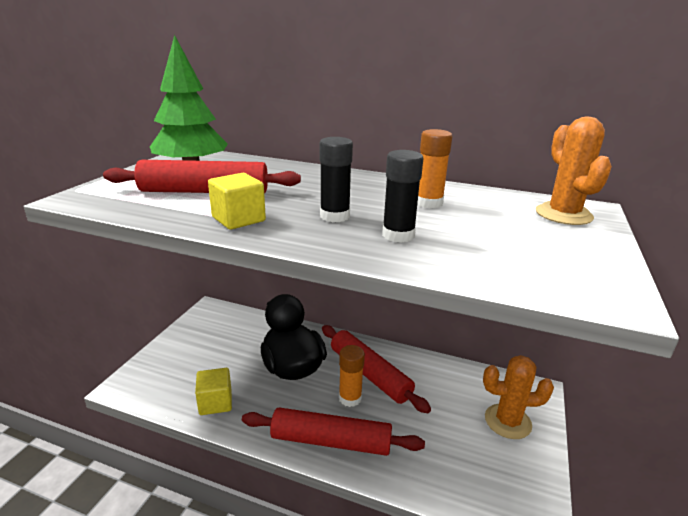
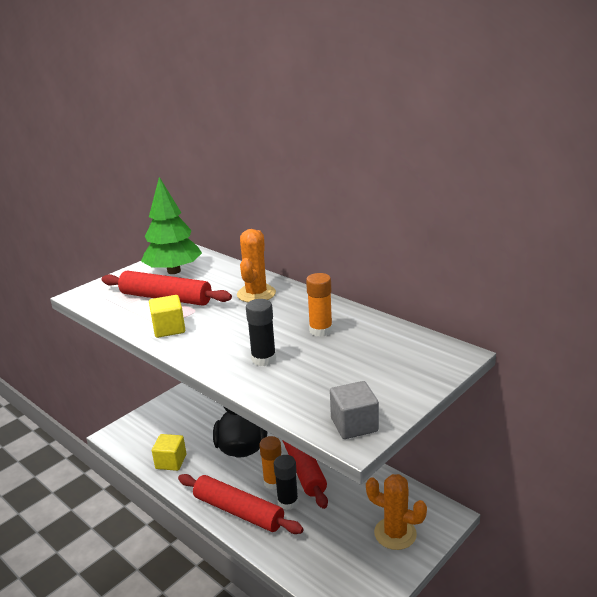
camera: 25 degrees right, 0 degrees up
black glue stick [320,137,353,222] -> black glue stick moved to [274,455,298,510]
orange cactus [536,117,612,225] -> orange cactus moved to [237,229,276,302]
none -> grey cube [330,381,379,439]

